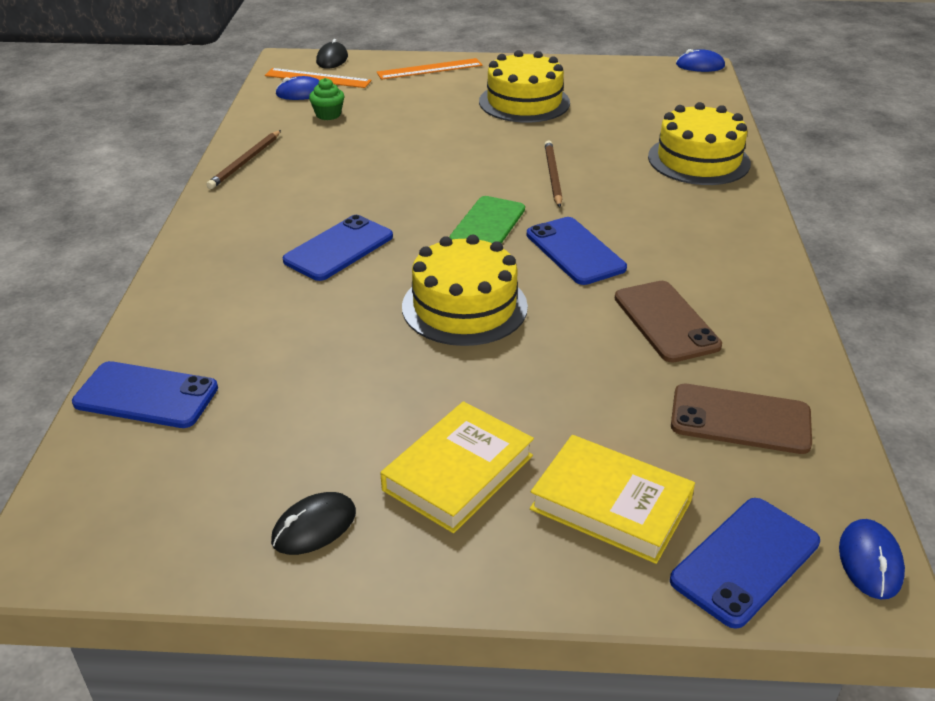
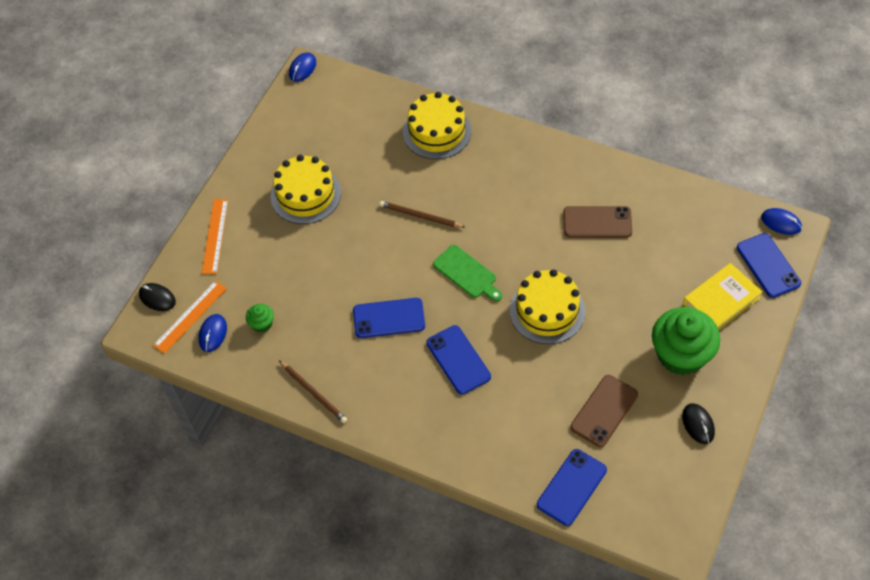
camera: 65 degrees left, 20 degrees up
yellow book [380,401,534,533] -> green cupcake [652,307,720,375]
blue phone [527,217,627,285] -> blue phone moved to [353,298,425,338]
brown phone [671,384,812,454] -> brown phone moved to [570,375,638,447]

